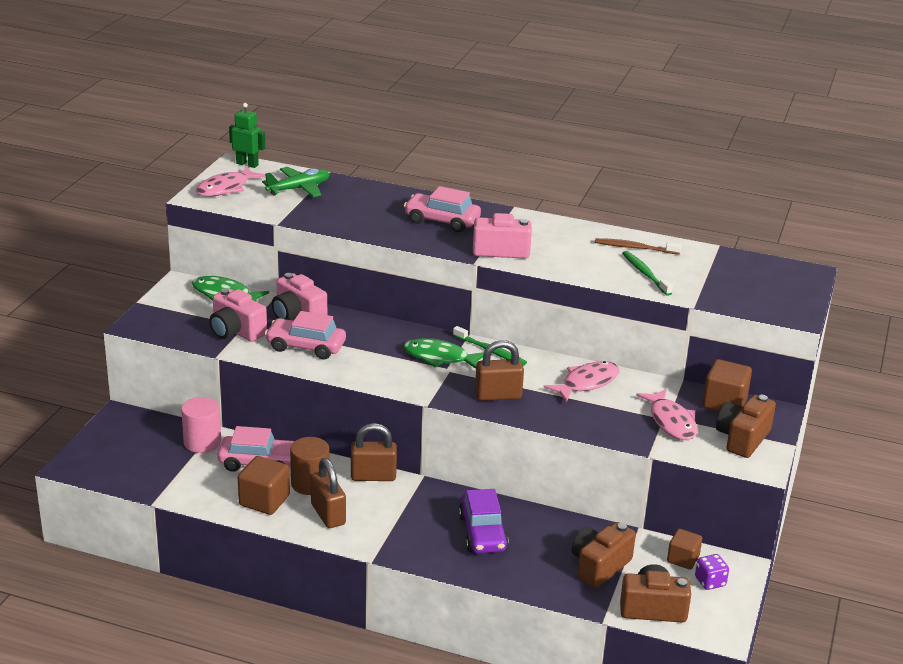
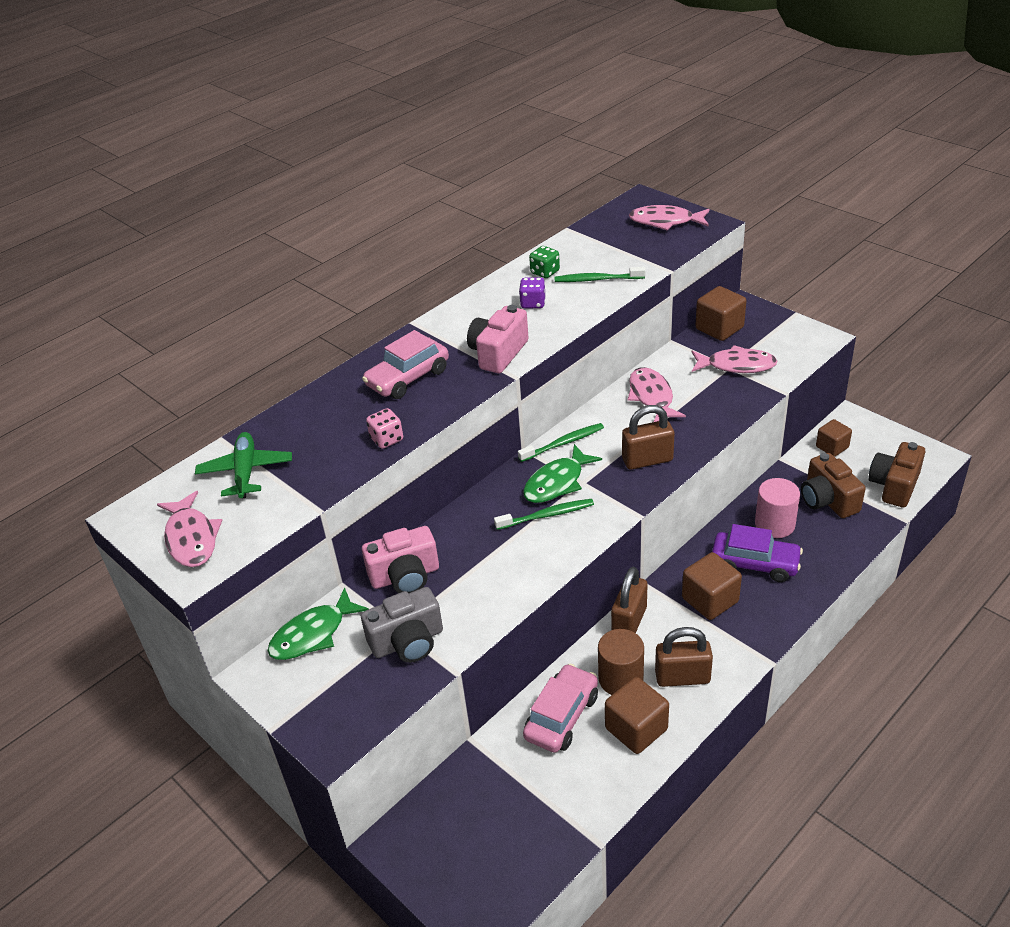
camera: 60 degrees left, 10 degrees up
pink cylinder [181,397,221,453] -> pink cylinder moved to [755,478,800,538]
pink camera [209,288,267,342] -> grey camera [361,587,443,663]
green robot [229,103,265,168] -> none
pink car [265,311,346,359] -> none
brown padlock [475,340,524,401] -> brown padlock turned 60 degrees clockwise [622,405,675,470]
brown toothbrush [595,238,681,254] -> green dice [529,246,560,278]
purple dice [695,554,729,590] -> purple dice moved to [519,277,546,308]
brown camera [716,395,776,458] -> none
none -> pink dice [366,408,403,449]
none -> green toothbrush [494,499,594,530]
none -> pink fish [629,205,710,230]
none -> brown cube [682,552,742,620]

